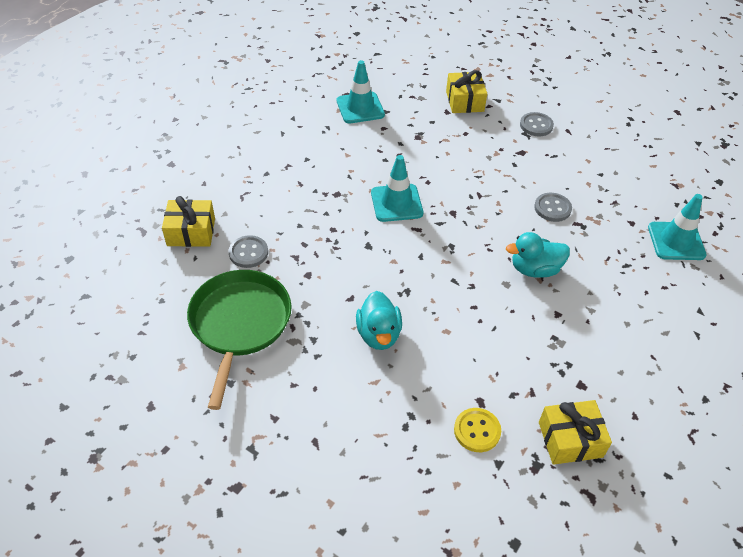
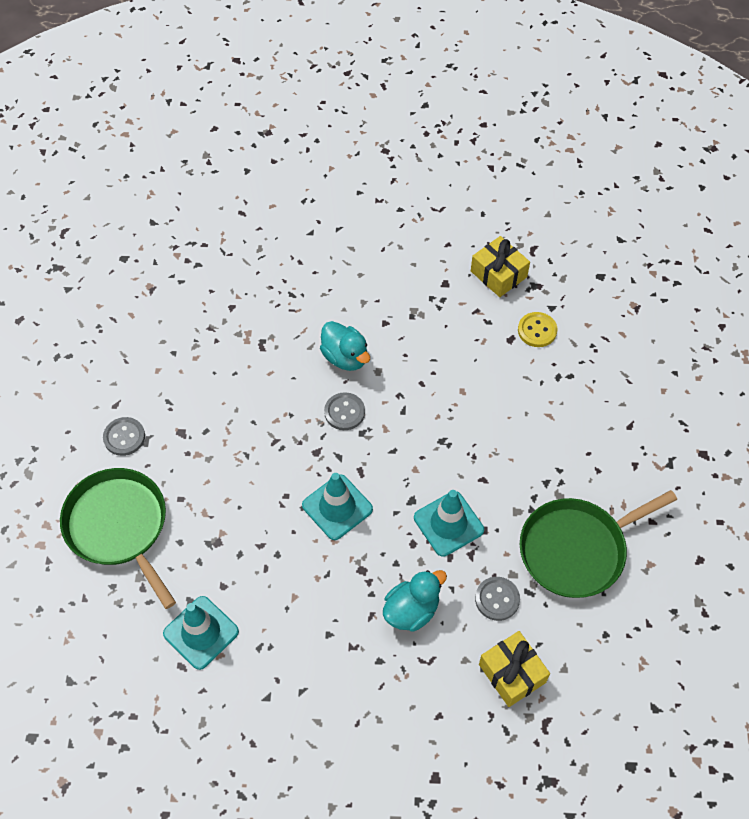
camera: 120 degrees left, 10 degrees up
turquoise duck [356,291,402,350] -> turquoise duck moved to [383,570,447,632]
yellow gift [446,70,487,113] -> green pan [60,468,176,609]
grey button [534,193,572,222] -> grey button moved to [324,392,365,430]
turquoise traffic cone [648,194,707,260] -> turquoise traffic cone moved to [414,490,484,557]

